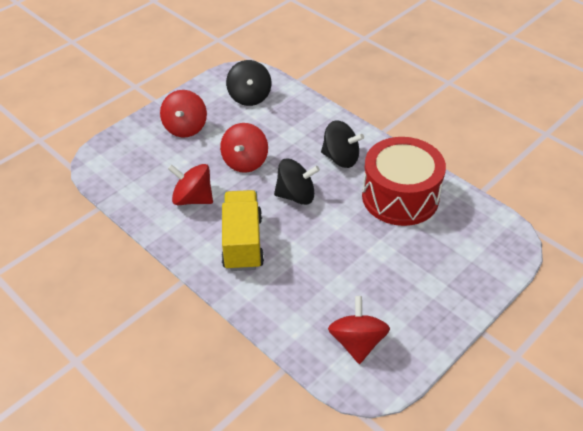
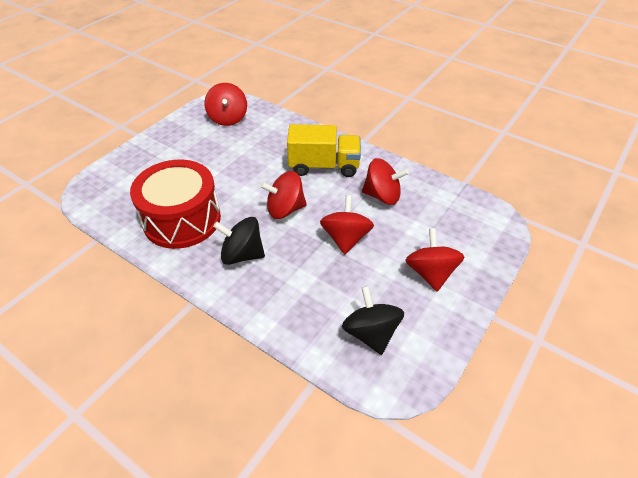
camera: 170 degrees right, 0 degrees up
yellow truck [221,190,264,271] -> yellow truck turned 75 degrees counterclockwise [287,124,361,177]
black spinning top [274,159,320,205] -> red spinning top [260,171,307,219]

